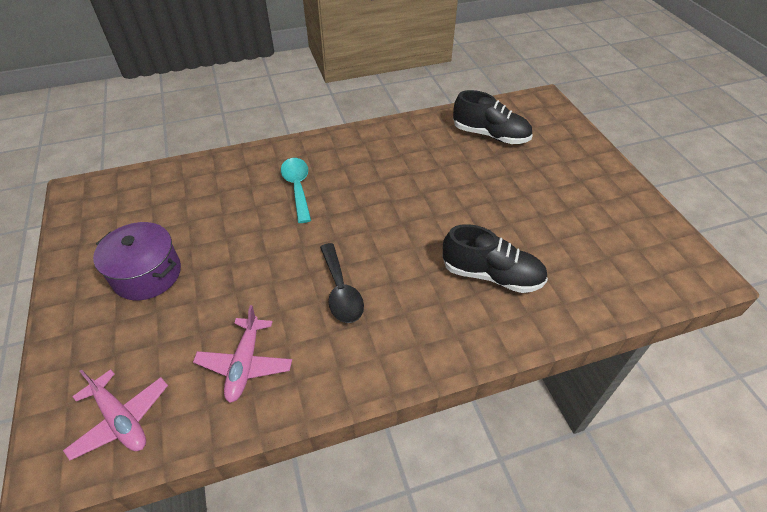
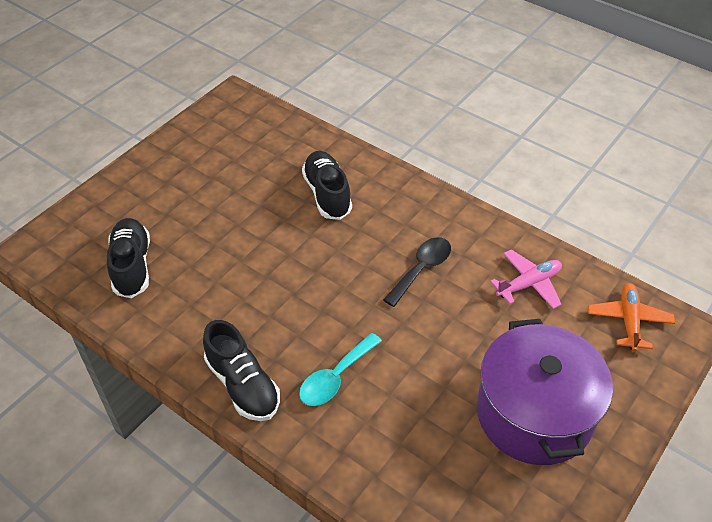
camera: 125 degrees left, 0 degrees up
pink plane [63,369,168,460] -> orange plane [588,283,675,351]
purple pot [93,222,181,300] -> purple pot [477,319,613,465], size x1.60
none -> black shoe [203,320,280,421]

